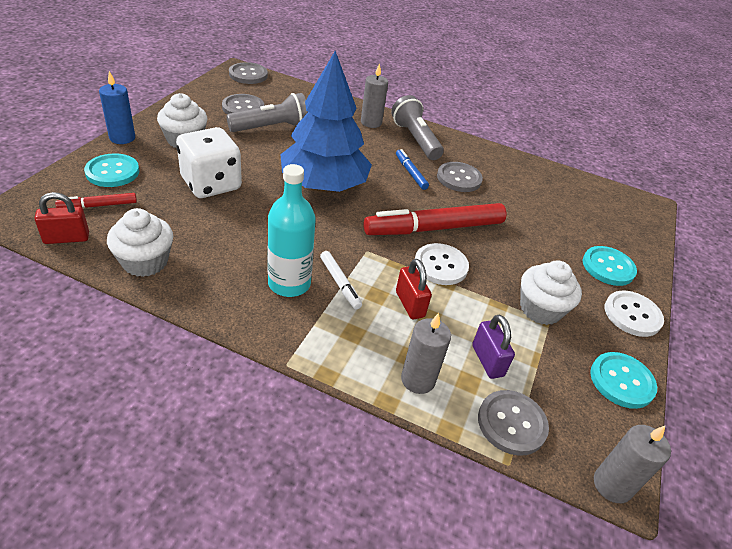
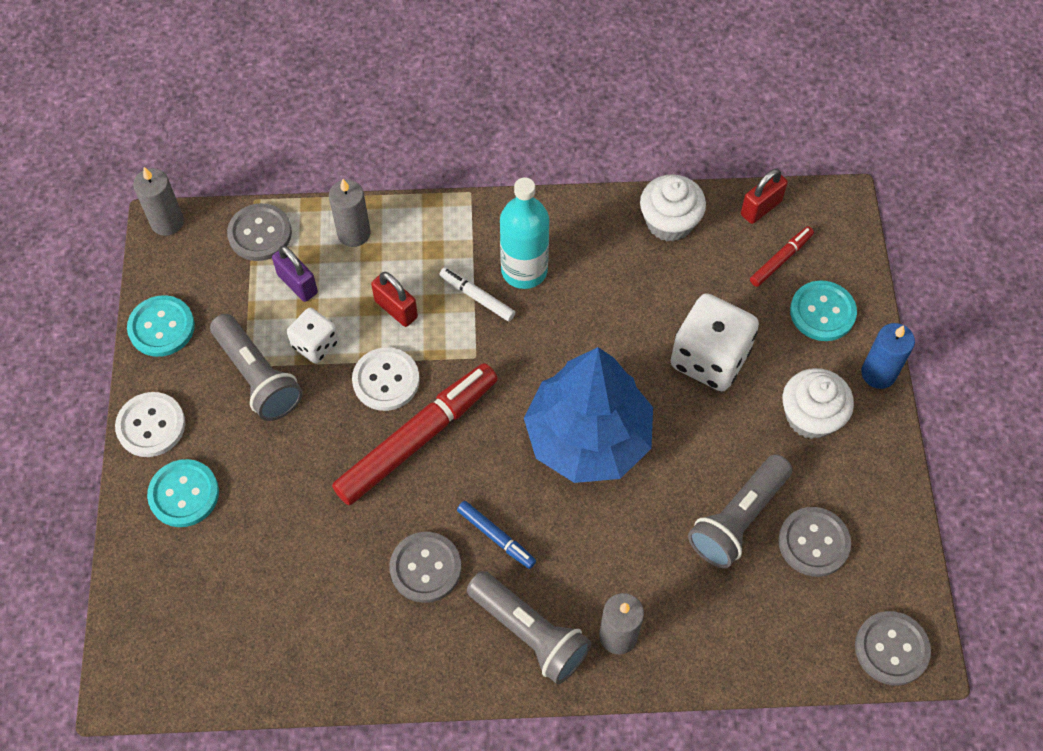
camera: 160 degrees right, 20 degrees up
white cupcake [520,260,582,325] -> grey flashlight [210,314,302,421]
none -> white dice [287,308,339,364]

